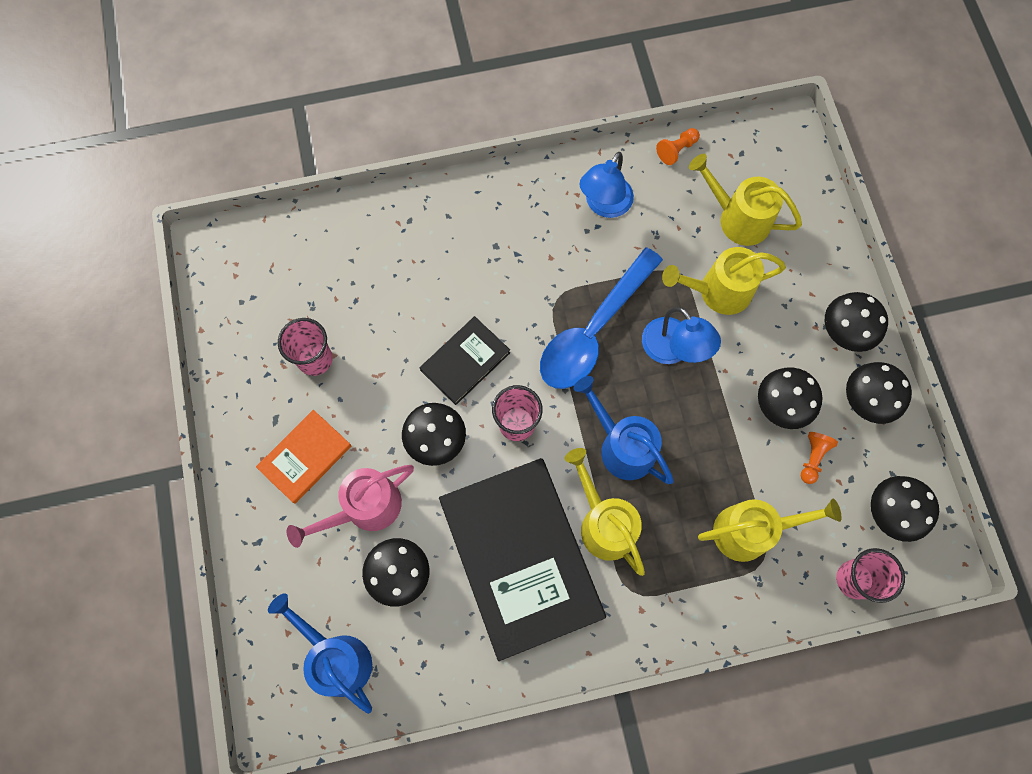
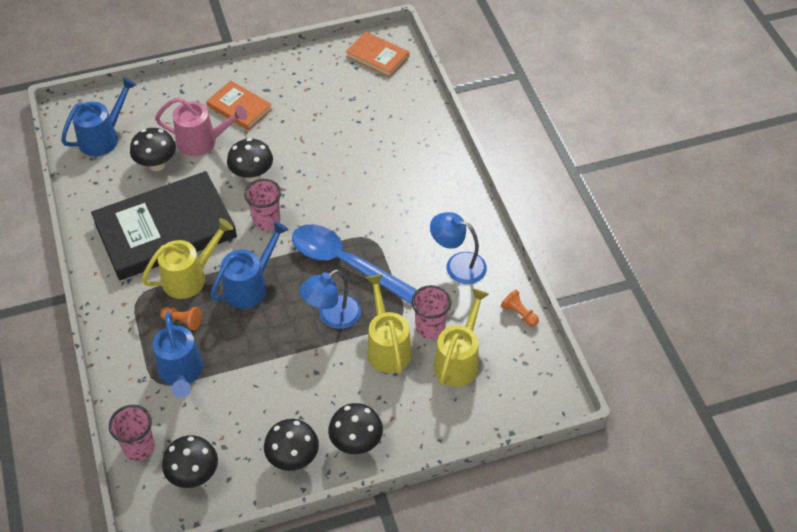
camera: 85 degrees right, 20 degrees down
pink cup [278,318,333,376] -> pink cup moved to [412,285,451,339]
pink watering can [287,465,414,548] -> pink watering can turned 135 degrees clockwise [155,97,247,156]
black book [420,316,510,405] -> none
yellow watering can [698,499,841,562] -> blue watering can [153,312,203,398]
black mushroom [758,367,822,429] -> none
orange pawn [801,432,838,484] -> orange pawn moved to [160,307,202,330]
none -> orange book [346,32,409,77]

